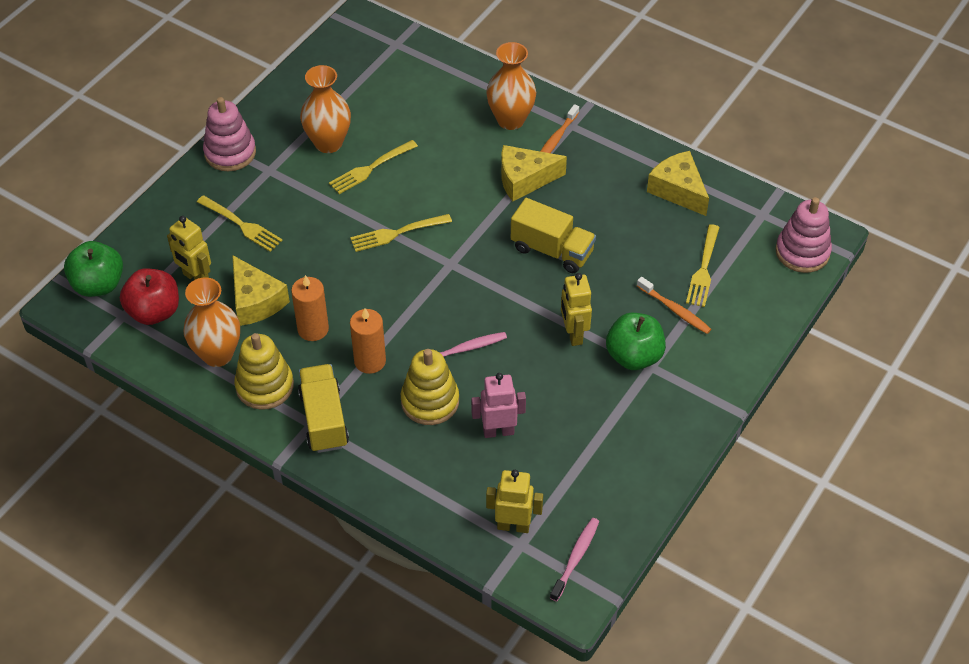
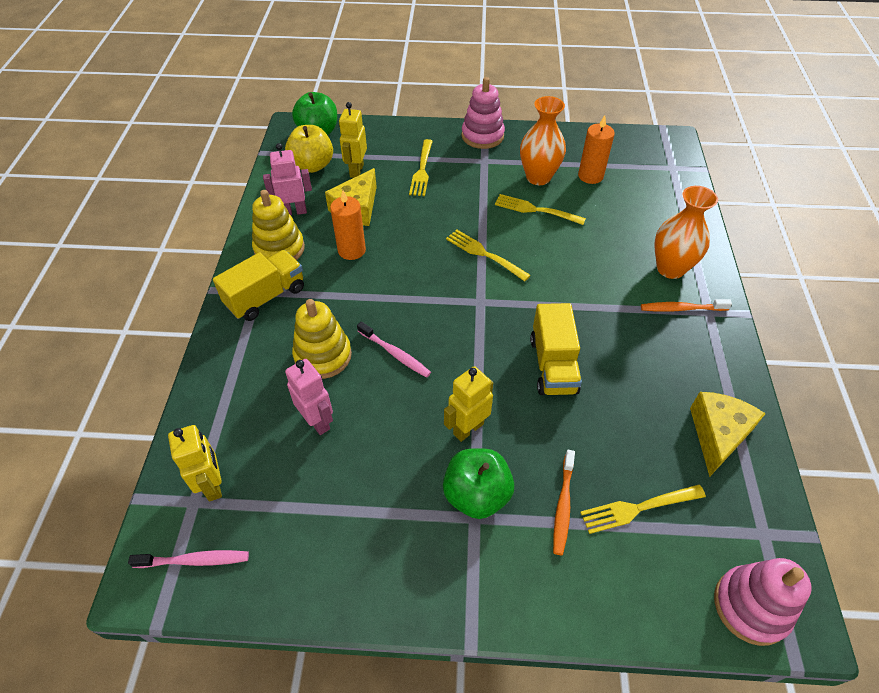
camera: 60 degrees right, 0 degrees up
red apple [120,268,179,325] -> yellow apple [285,125,333,173]
orange vase [183,277,240,367] -> pink robot [263,143,312,216]
orange candle [350,308,386,374] -> orange candle moved to [578,115,615,184]
yellow cheese [501,145,567,201] -> none

